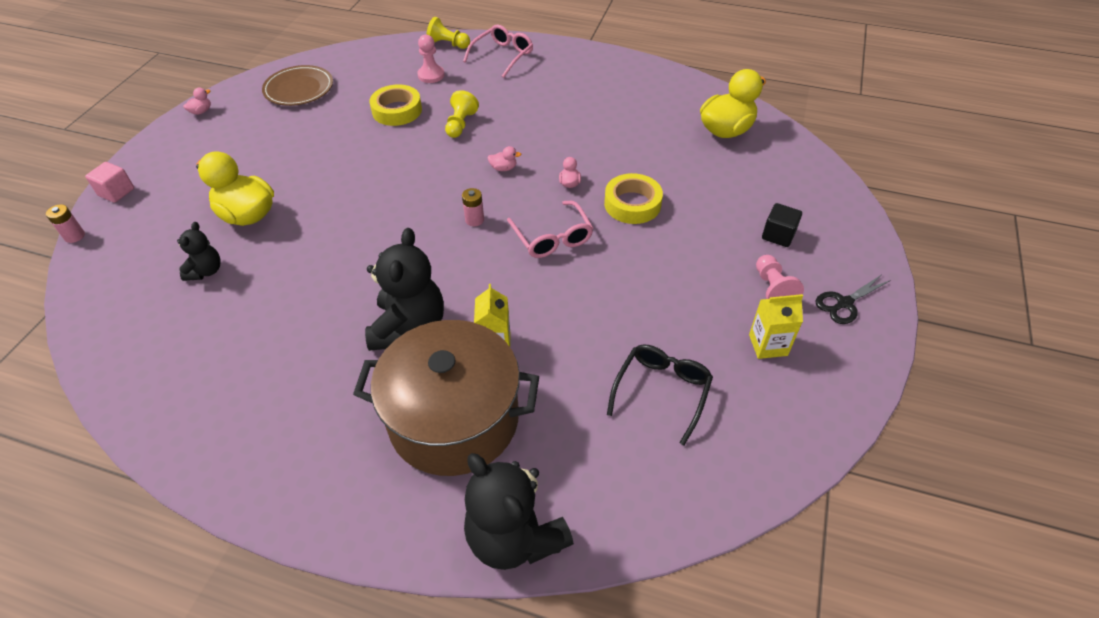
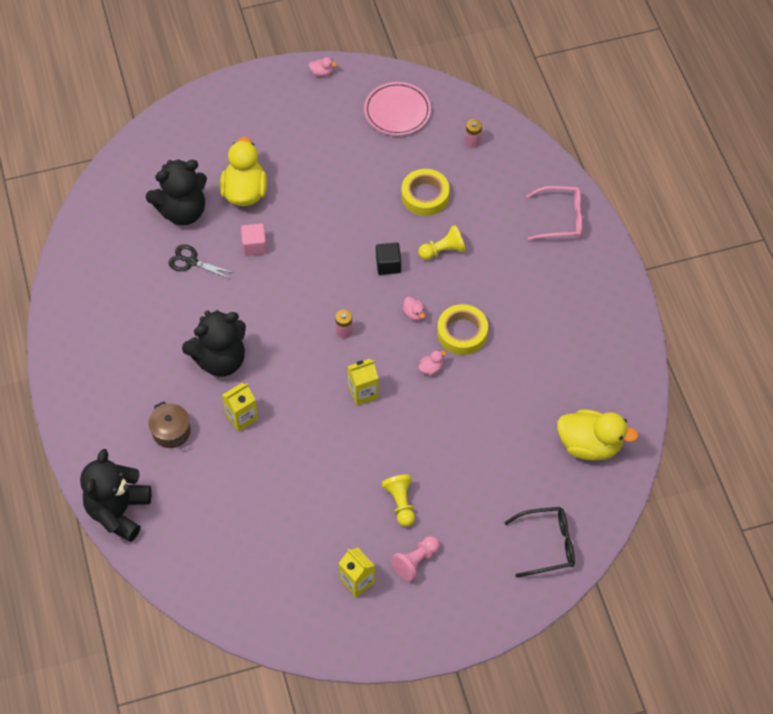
camera: 55 degrees right, 10 degrees up
pink battery [46,204,85,243] -> pink battery moved to [465,119,482,148]
pink cube [85,162,134,203] -> pink cube moved to [241,223,267,256]
black teddy bear [177,222,221,281] -> black teddy bear [146,159,207,225], size x1.89
brown plate [262,65,333,106] -> pink plate [364,82,431,136]
brown pot [353,320,539,476] -> brown pot [148,401,191,448], size x0.41
pink pawn [417,35,445,83] -> none
yellow pawn [426,17,470,49] -> yellow pawn moved to [382,474,415,527]
pink glasses [507,201,593,258] -> yellow carton [347,359,378,405]
yellow tape [604,173,663,224] -> yellow tape moved to [437,304,488,355]
black glasses [607,344,713,445] -> black glasses moved to [504,507,575,578]
black cube [762,203,802,247] -> black cube moved to [376,242,401,275]
black scissors [816,275,891,324] -> black scissors moved to [169,244,234,279]

